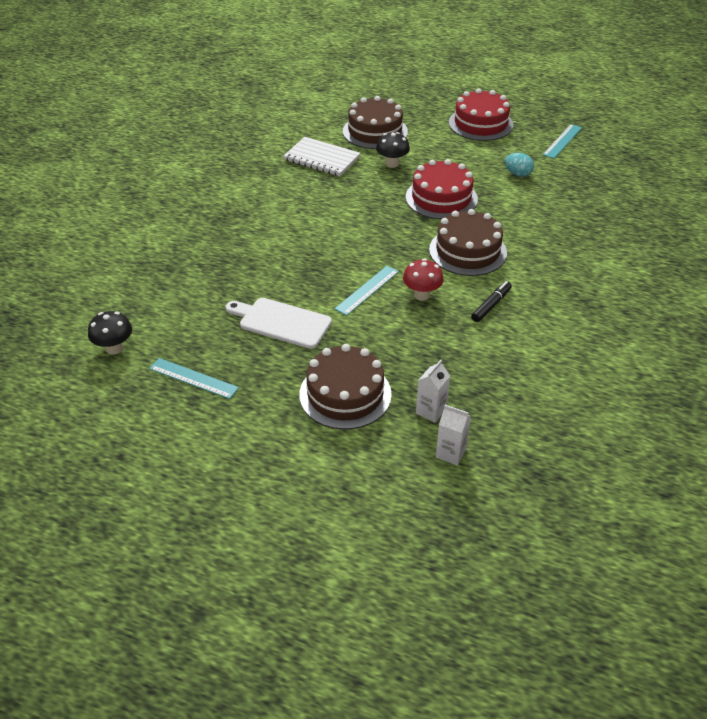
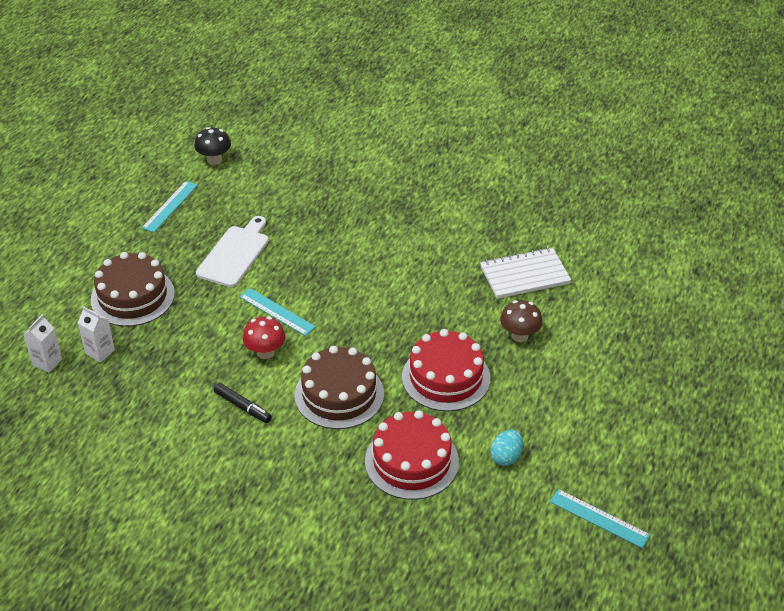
camera: 90 degrees right, 0 degrees up
white notebook [283,137,361,176] -> white notebook turned 45 degrees clockwise [480,247,571,299]
brown cake [343,96,408,149] -> none
black mushroom [376,132,410,168] -> brown mushroom [500,300,543,342]
red cake [449,88,514,141] -> red cake moved to [365,410,459,500]

